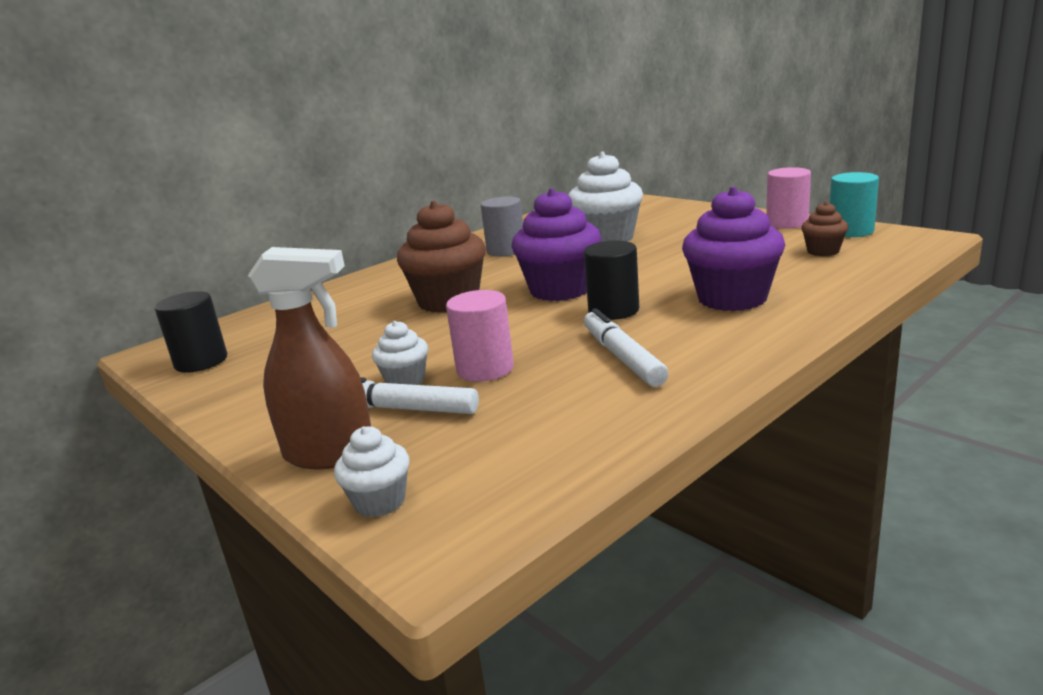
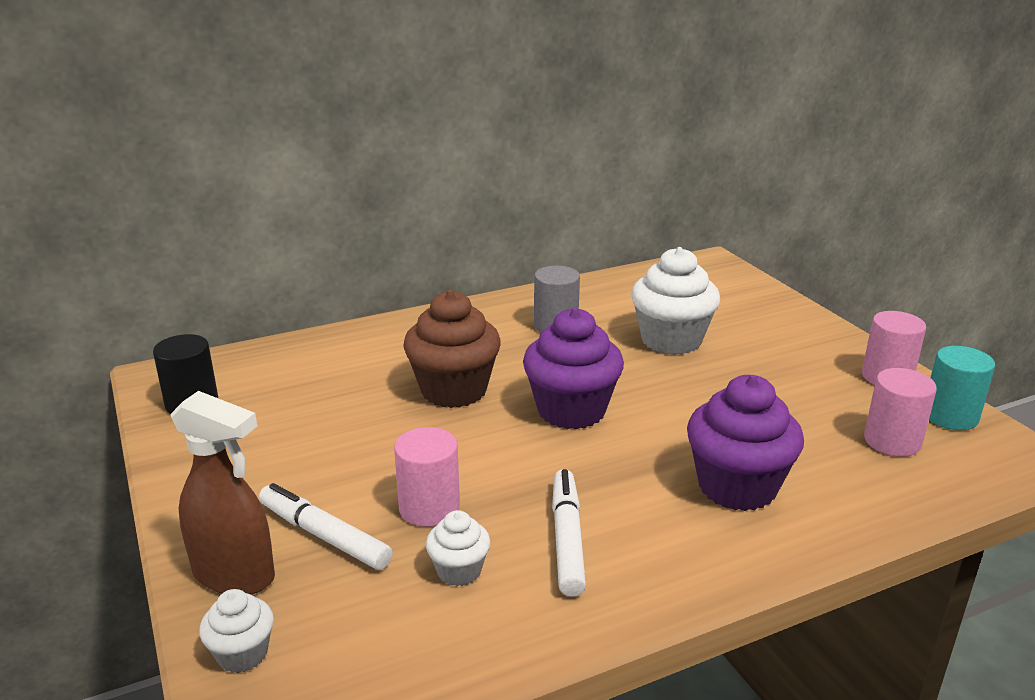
camera: 15 degrees right, 5 degrees up
white cupcake [372,321,428,385] -> white cupcake moved to [426,510,490,586]
black cylinder [584,240,639,320] -> none
brown cupcake [801,202,848,256] -> pink cylinder [864,368,937,457]

